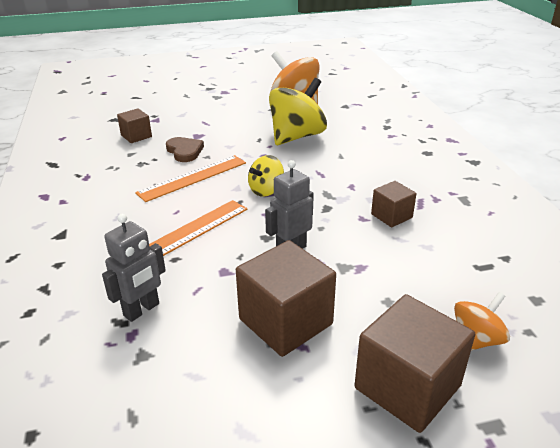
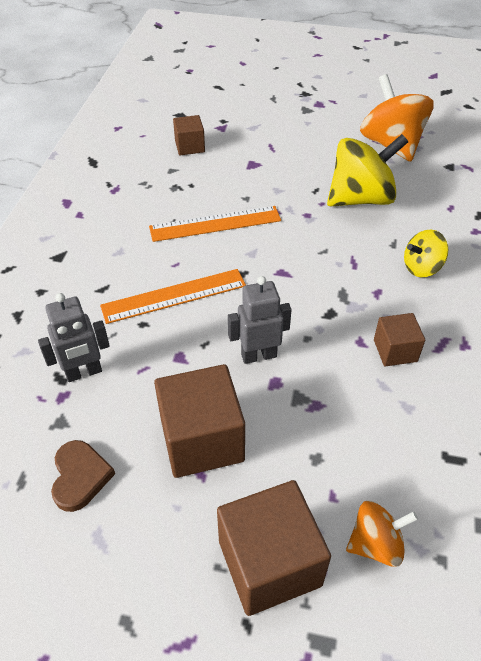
camera: 25 degrees right, 15 degrees up
brown heart [166,137,204,162] -> brown heart moved to [51,440,115,512]
yellow spinning top [248,155,284,197] -> yellow spinning top moved to [404,230,448,277]

